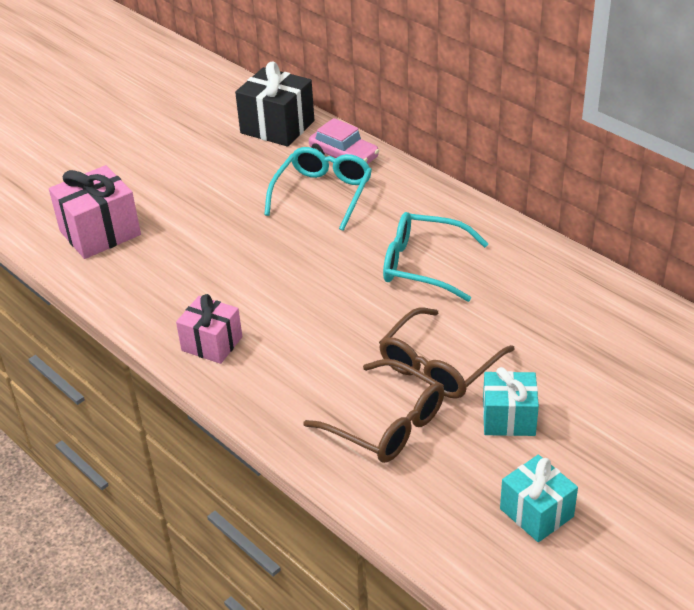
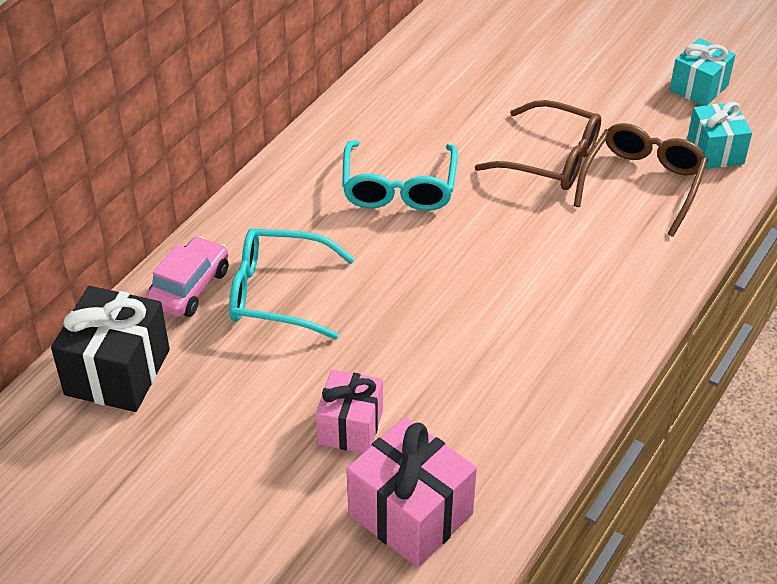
camera: 105 degrees left, 5 degrees up
pink gift [176,294,242,364] -> pink gift moved to [316,370,383,453]
turquoise gift [483,367,539,436] -> turquoise gift moved to [687,102,752,169]

